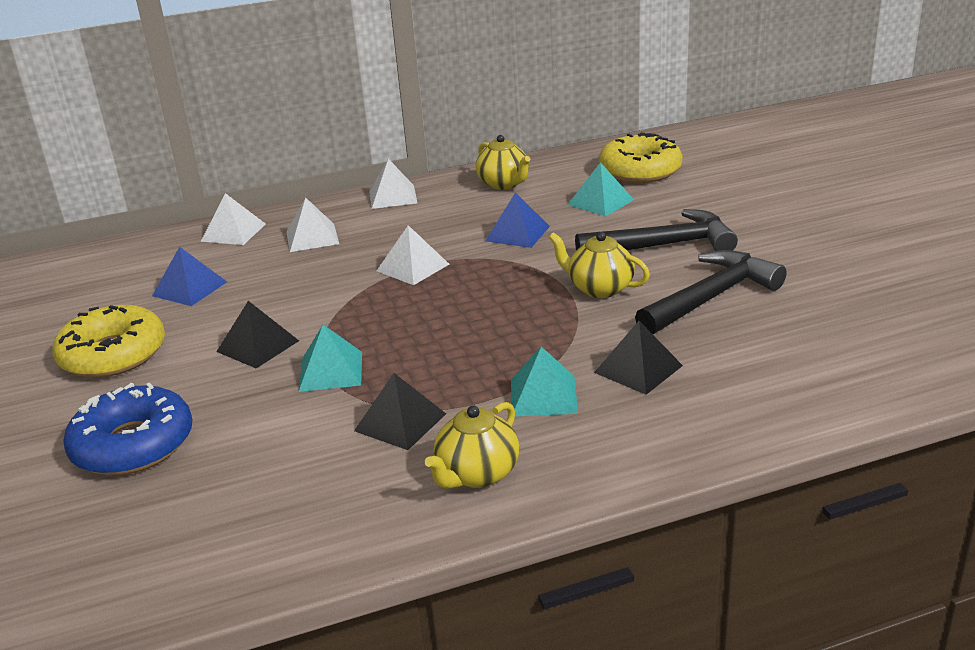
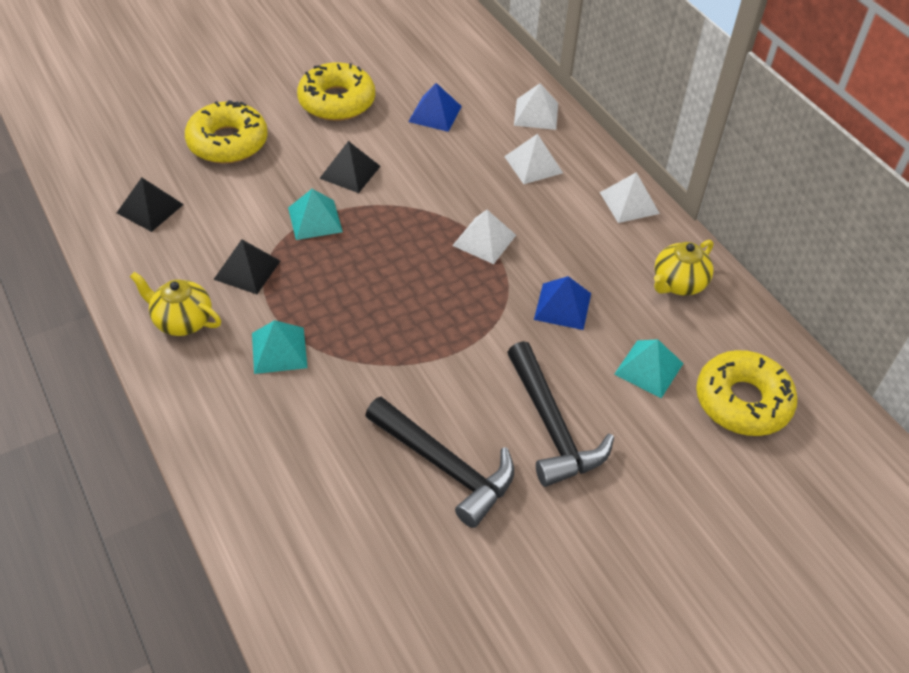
camera: 75 degrees right, 20 degrees up
blue donut [63,382,192,475] -> yellow donut [185,100,268,164]
yellow teapot [549,232,650,298] -> none
black pyramid [594,321,683,395] -> black pyramid moved to [117,177,184,232]

